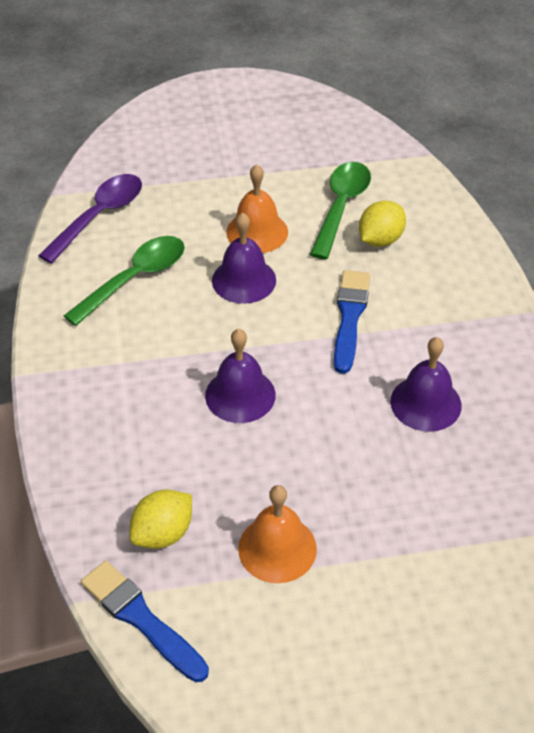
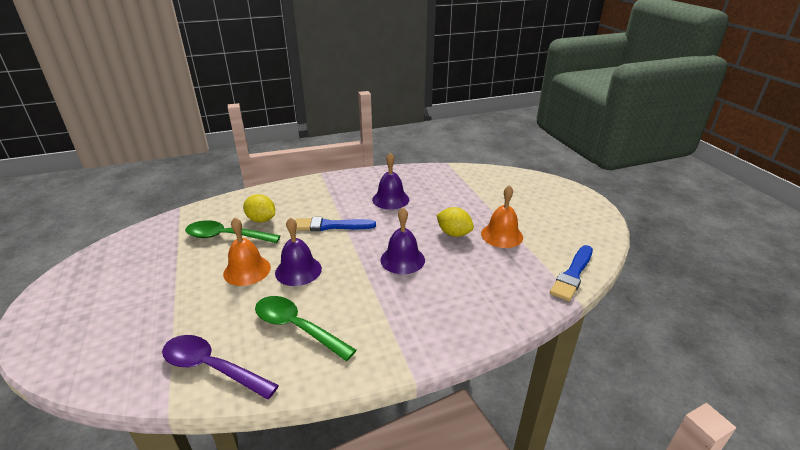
camera: 100 degrees left, 15 degrees down
yellow lemon [130,490,192,549] -> yellow lemon moved to [436,207,474,237]

